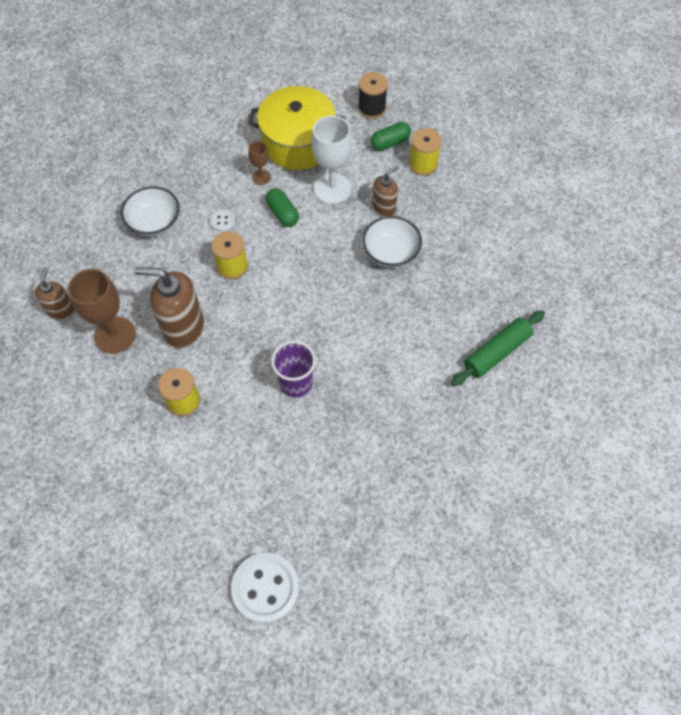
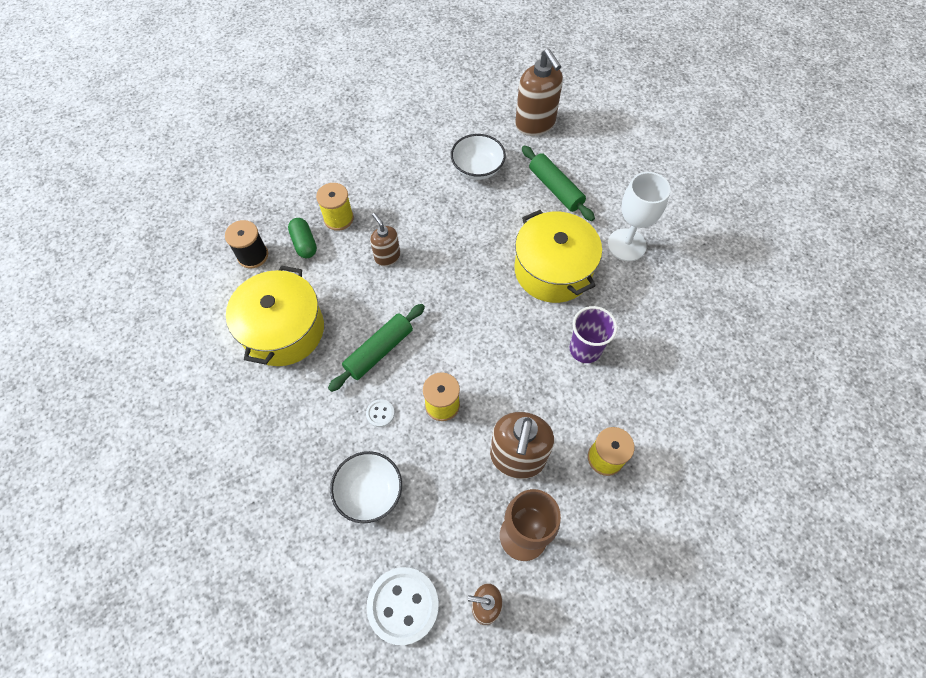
camera: 85 degrees left, 0 degrees up
white button [231,553,299,624] -> white button moved to [366,567,439,645]
brown goblet [248,141,271,185] -> none
green capsule [266,188,299,227] -> green rolling pin [328,304,425,392]
white goblet [311,115,352,204] -> white goblet moved to [608,172,670,261]
white bowl [362,216,422,268] -> white bowl moved to [451,134,506,180]
none -> yellow pot [514,210,602,303]
none -> brown soap dispenser [515,49,563,136]

